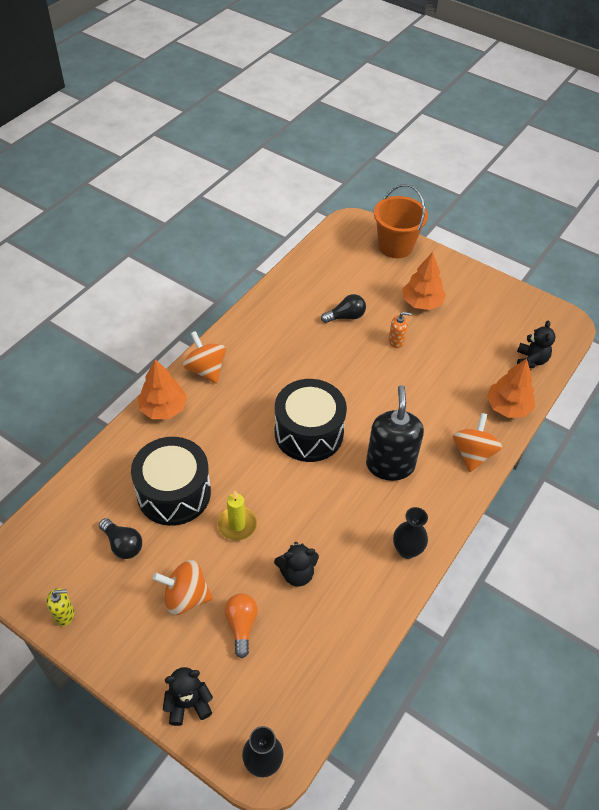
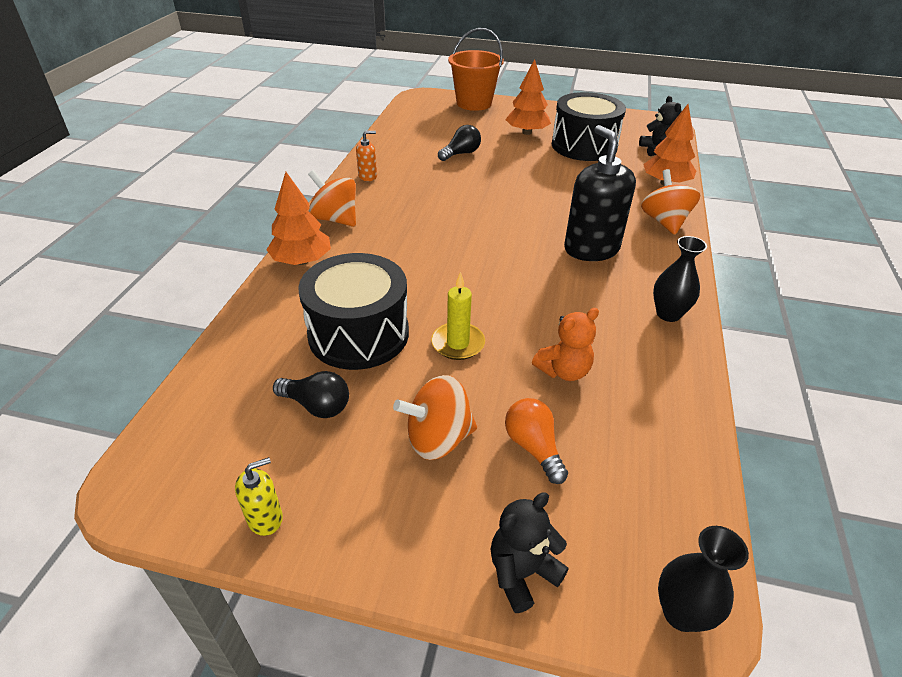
camera: 20 degrees left, 10 degrees down
black teddy bear [274,542,319,587] -> orange teddy bear [532,308,599,381]
black drum [275,379,347,462] -> black drum moved to [552,92,626,161]
orange soap dispenser [389,312,412,348] -> orange soap dispenser moved to [356,131,377,181]

